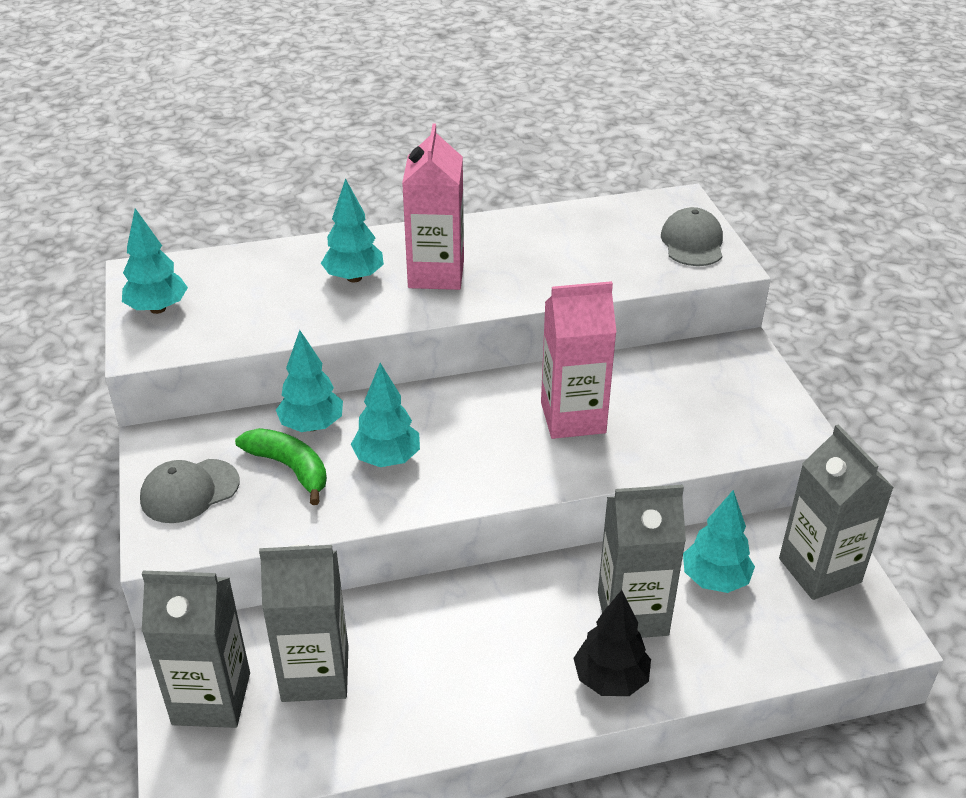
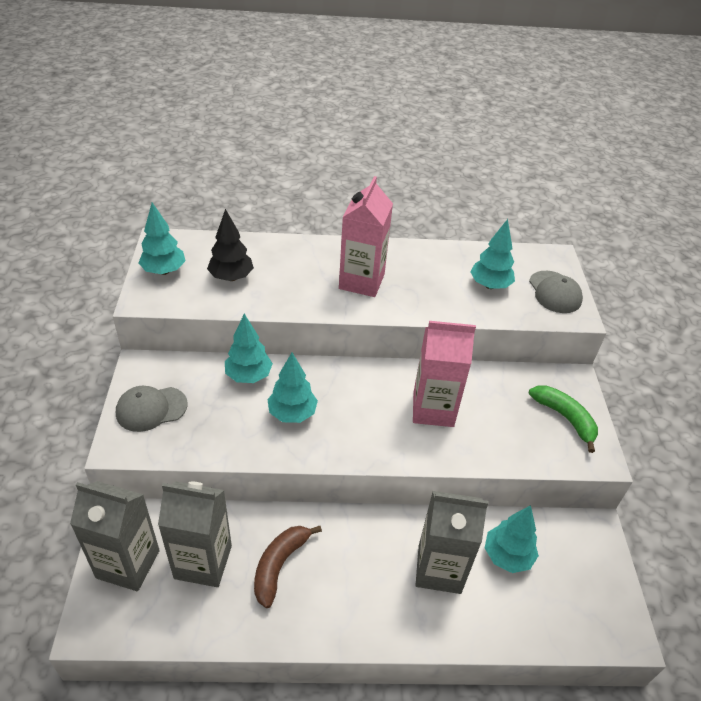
camera: 10 degrees right, 5 degrees up
green banana [235,428,327,505] -> green banana moved to [529,385,598,453]
turquoise tree [321,179,384,282] -> turquoise tree moved to [470,219,515,289]
black tree [573,590,651,696] -> black tree moved to [207,209,254,281]
grey cap [661,207,723,266] -> grey cap turned 150 degrees clockwise [529,271,583,313]
grey carton [779,424,894,600] -> none
none -> brown banana [254,526,322,608]

